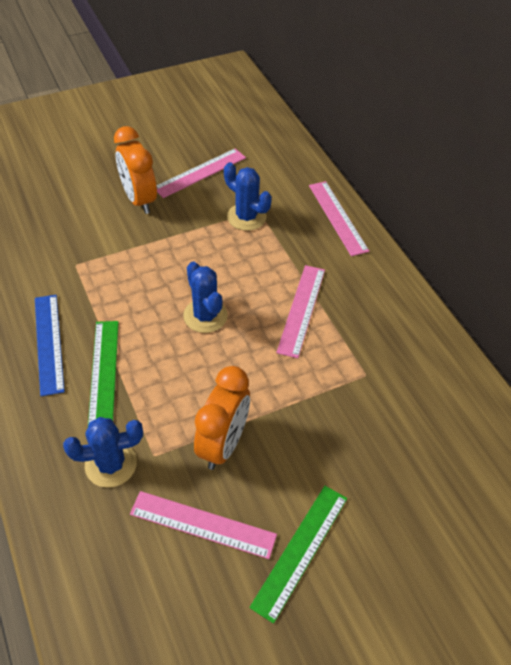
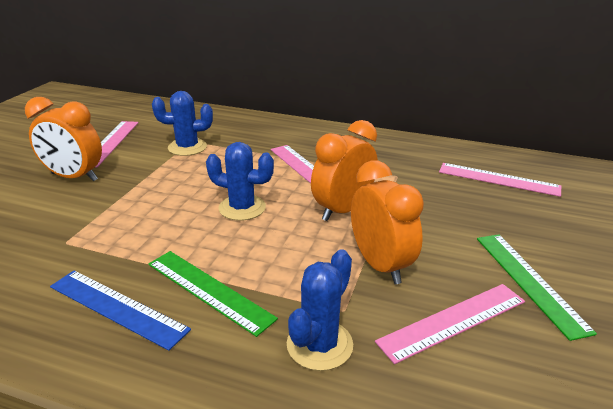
camera: 45 degrees left, 20 degrees down
pink ruler [309,181,369,256] -> pink ruler moved to [439,163,561,197]
none -> orange clock [311,120,378,221]

